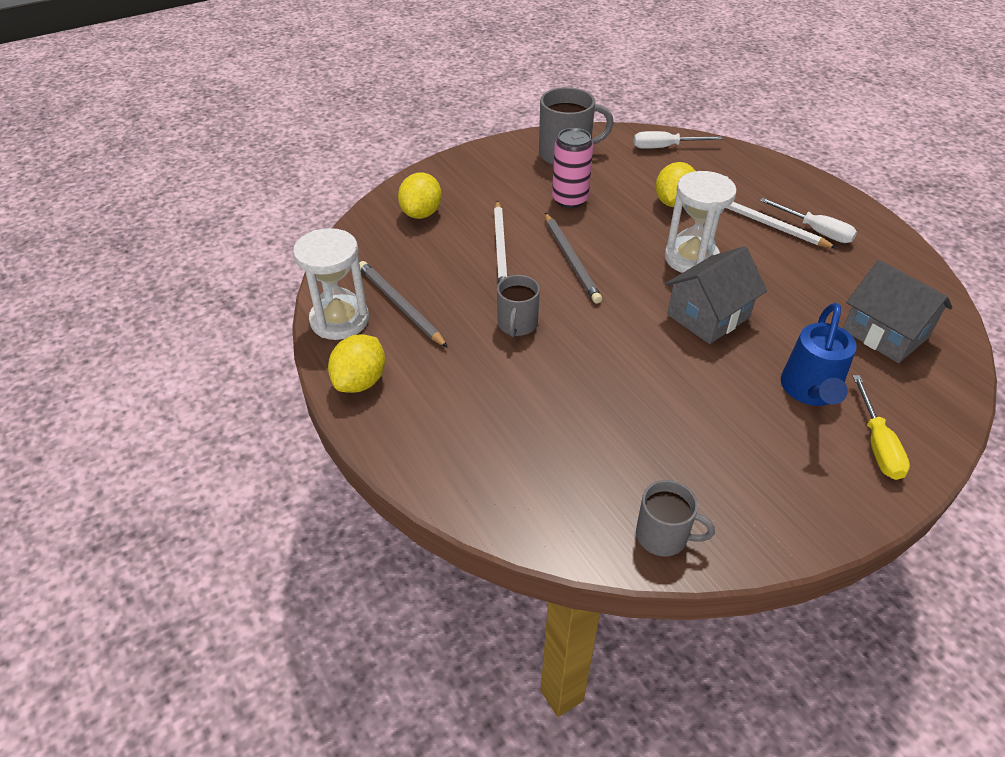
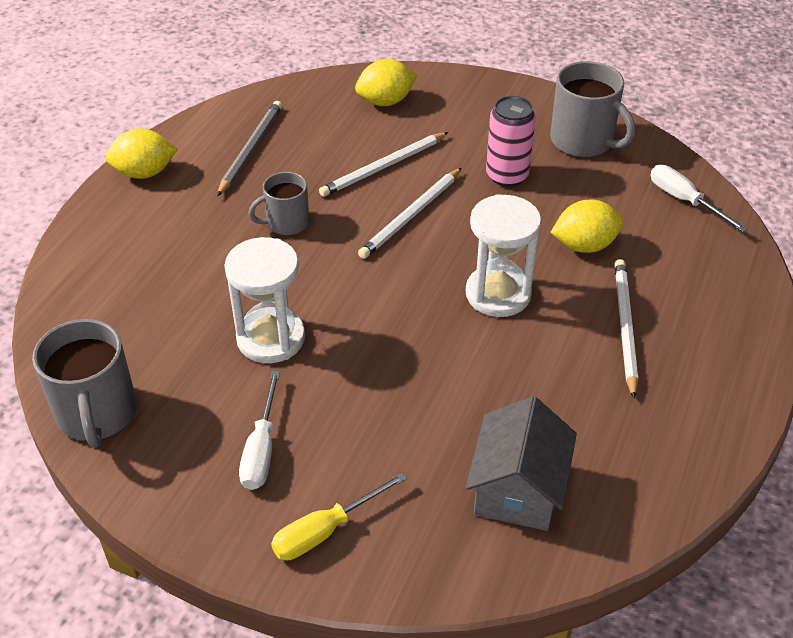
camera: 55 degrees right, 0 degrees up
white hourglass [293,228,369,340] -> white hourglass moved to [224,237,305,363]
grey pencil [545,213,602,304] -> white pencil [358,168,462,259]
grey mug [636,480,715,556] -> grey mug [32,319,137,448], size x1.61
grey house [665,246,767,344] -> none
white screwdriver [760,198,857,243] -> white screwdriver moved to [239,370,280,490]
blue watering can [781,303,857,406] -> none

